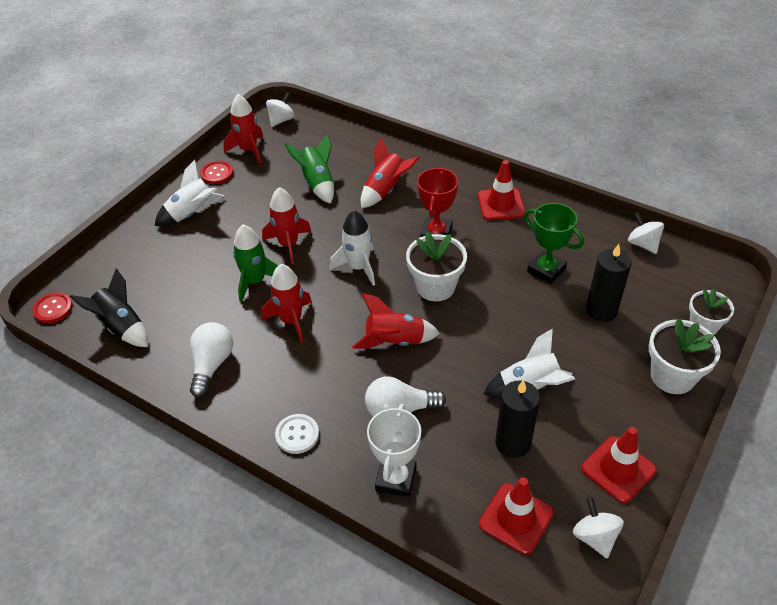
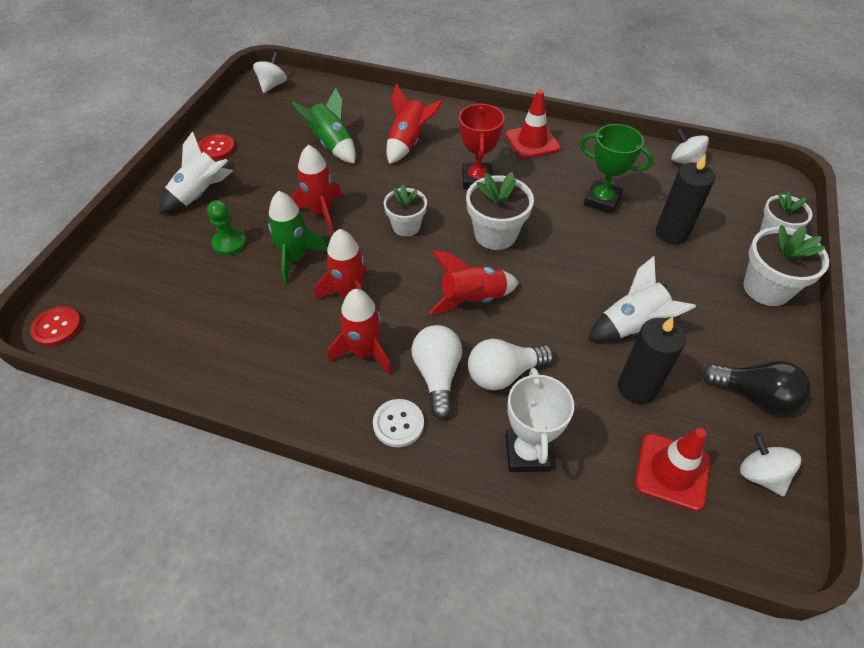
camera: 15 degrees left, 5 degrees up
black rocket [70,268,148,347] -> none
white light bulb [190,322,233,397] -> white light bulb moved to [412,325,462,419]
red rocket [223,94,263,164] -> red rocket moved to [328,289,392,375]
white rocket [330,210,375,286] -> white flower pot [384,185,427,236]
red traffic cone [581,427,657,503] -> black light bulb [702,361,811,414]
none -> green pawn [207,200,246,256]

